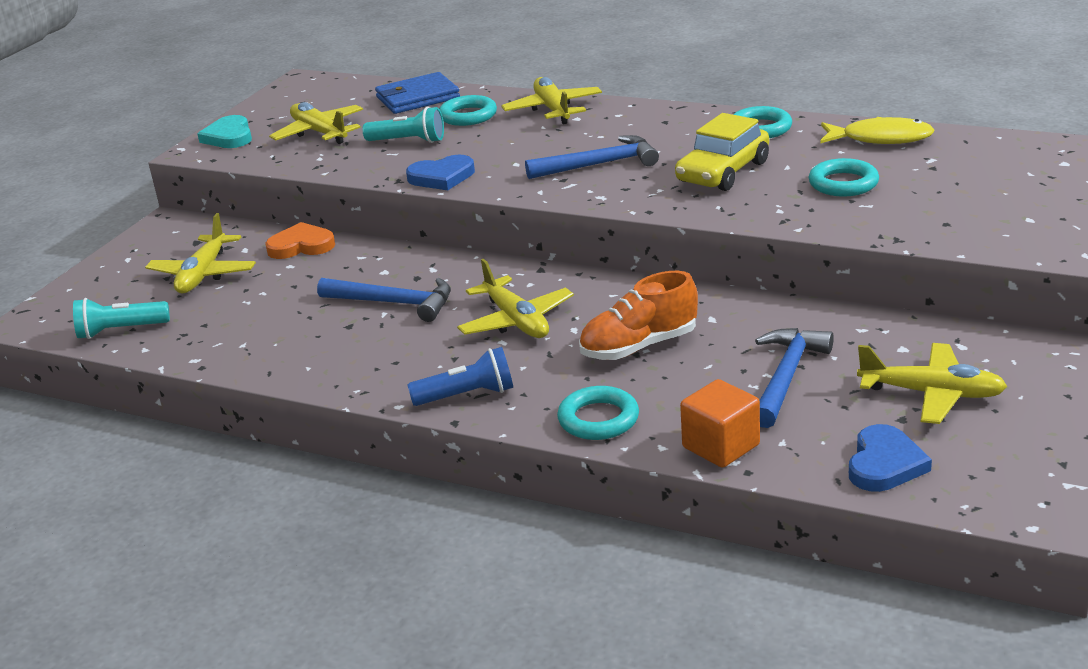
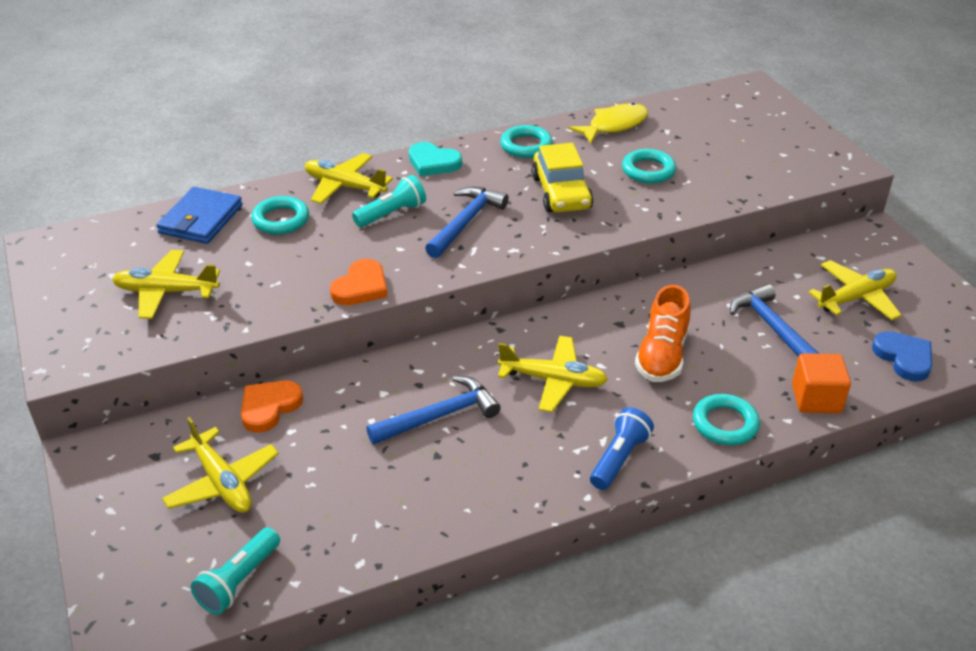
camera: 50 degrees left, 10 degrees up
turquoise heart [198,115,252,148] -> turquoise heart moved to [409,142,462,176]
turquoise flashlight [363,107,444,143] -> turquoise flashlight moved to [352,175,426,227]
blue heart [406,155,475,190] -> orange heart [330,259,388,306]

